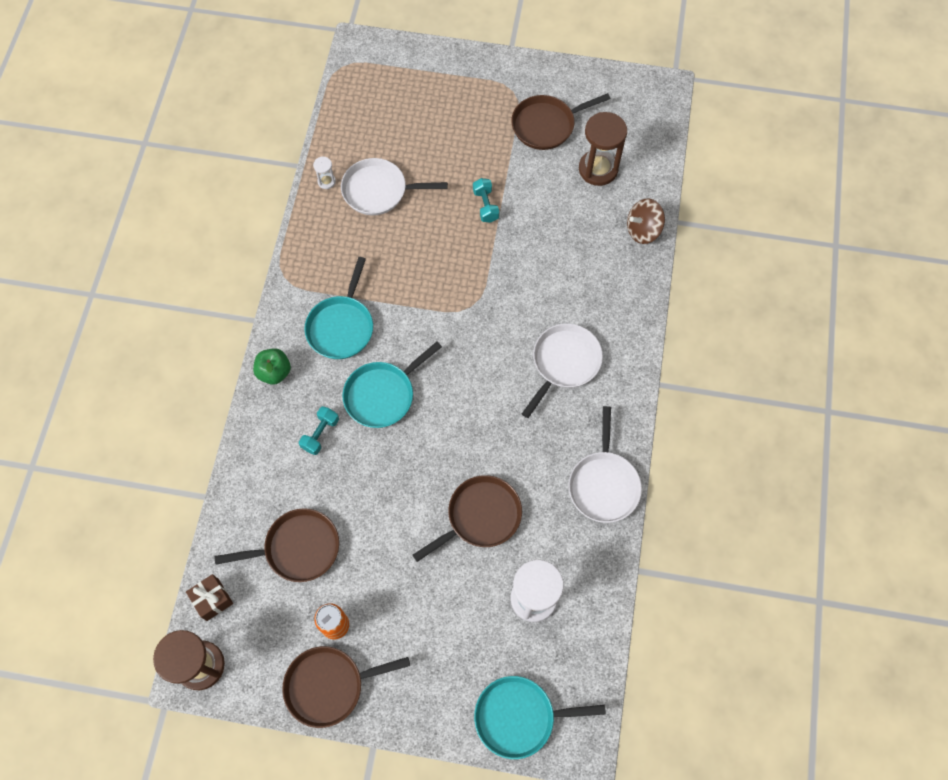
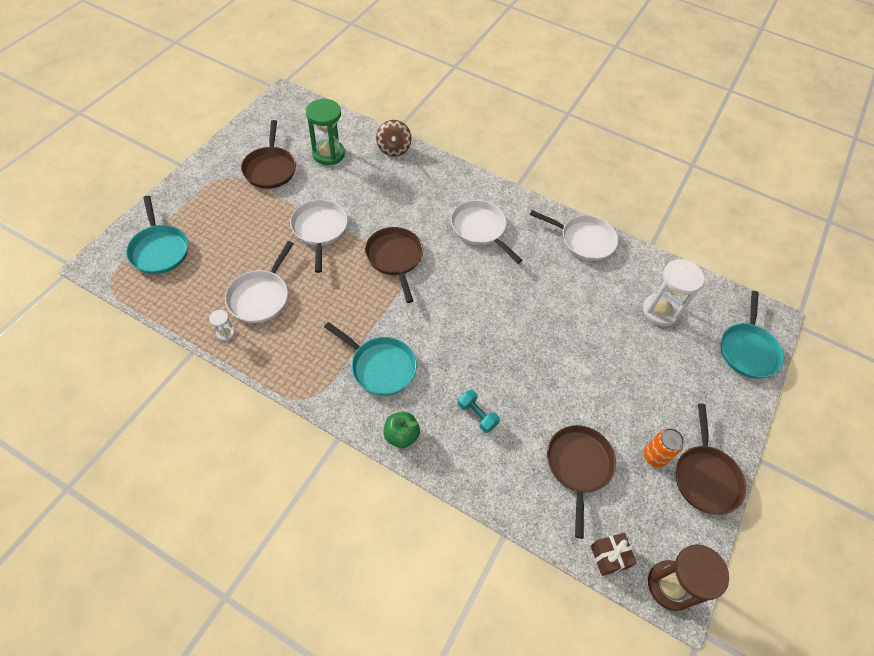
camera: 75 degrees left, 10 degrees down
turquoise pan [342,342,442,428] -> turquoise pan moved to [126,196,188,274]
brown pan [413,475,522,562] -> brown pan moved to [365,227,423,303]
turquoise dumbbell [473,178,499,223] -> white pan [290,199,348,273]
brown hourglass [579,112,627,186] -> green hourglass [306,99,345,165]

